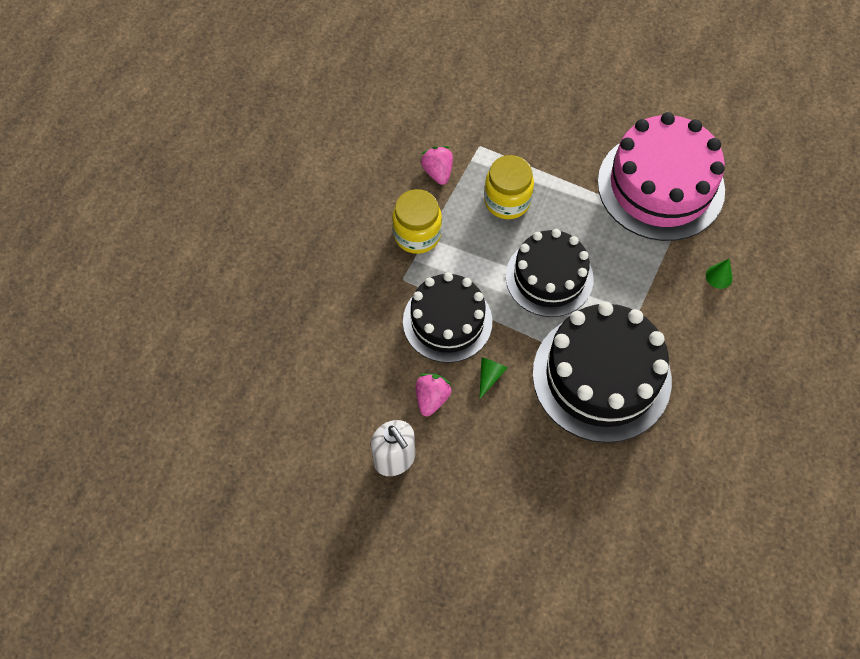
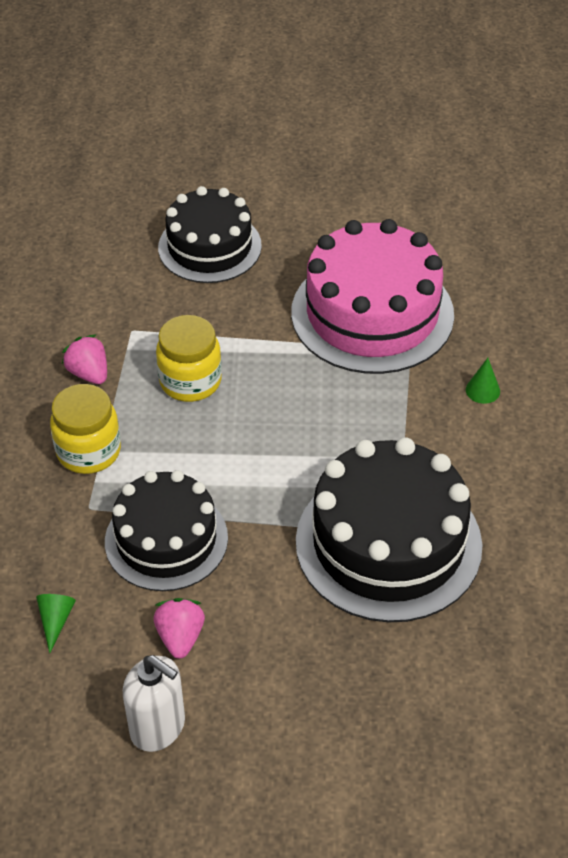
camera: 20 degrees left, 15 degrees down
green cone [479,357,507,399] -> green cone moved to [36,594,76,653]
black cake [506,229,594,317] -> black cake moved to [158,186,262,283]

